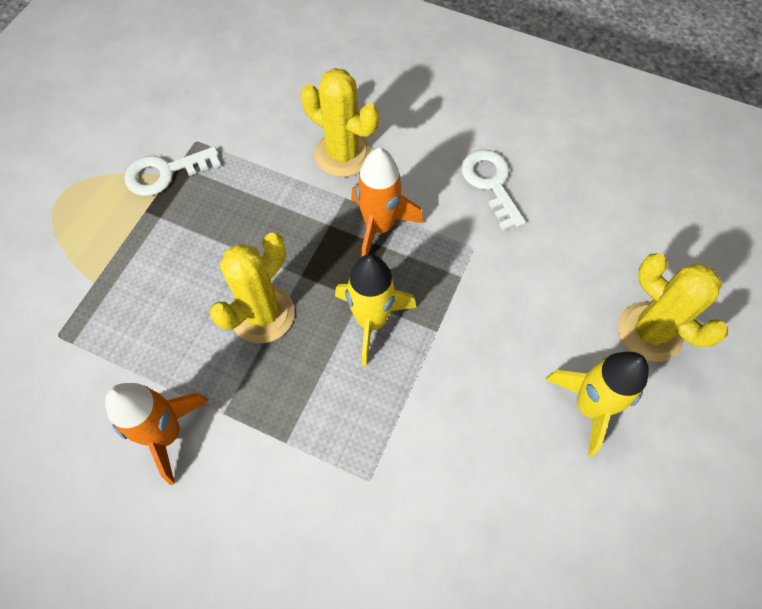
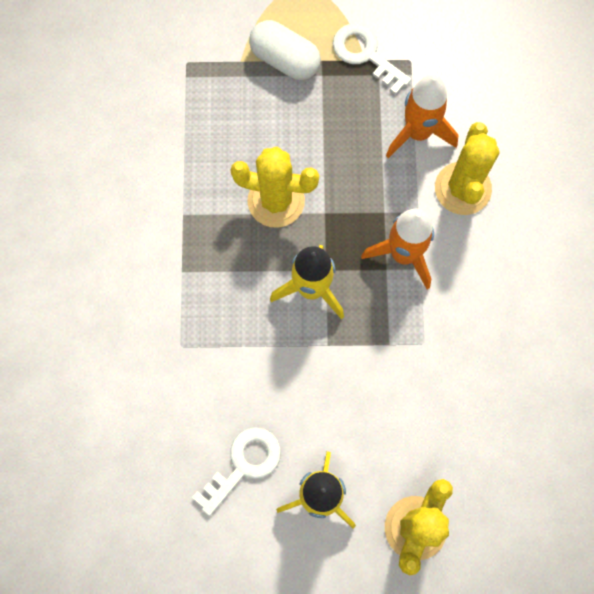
camera: 65 degrees right, 10 degrees up
orange rocket [105,383,208,485] -> orange rocket moved to [386,75,458,158]
white key [461,149,526,231] -> white key moved to [192,427,281,516]
none -> white capsule [249,20,321,80]

